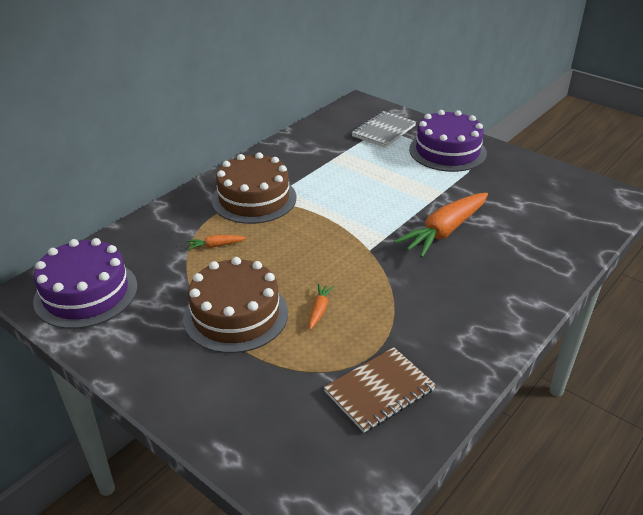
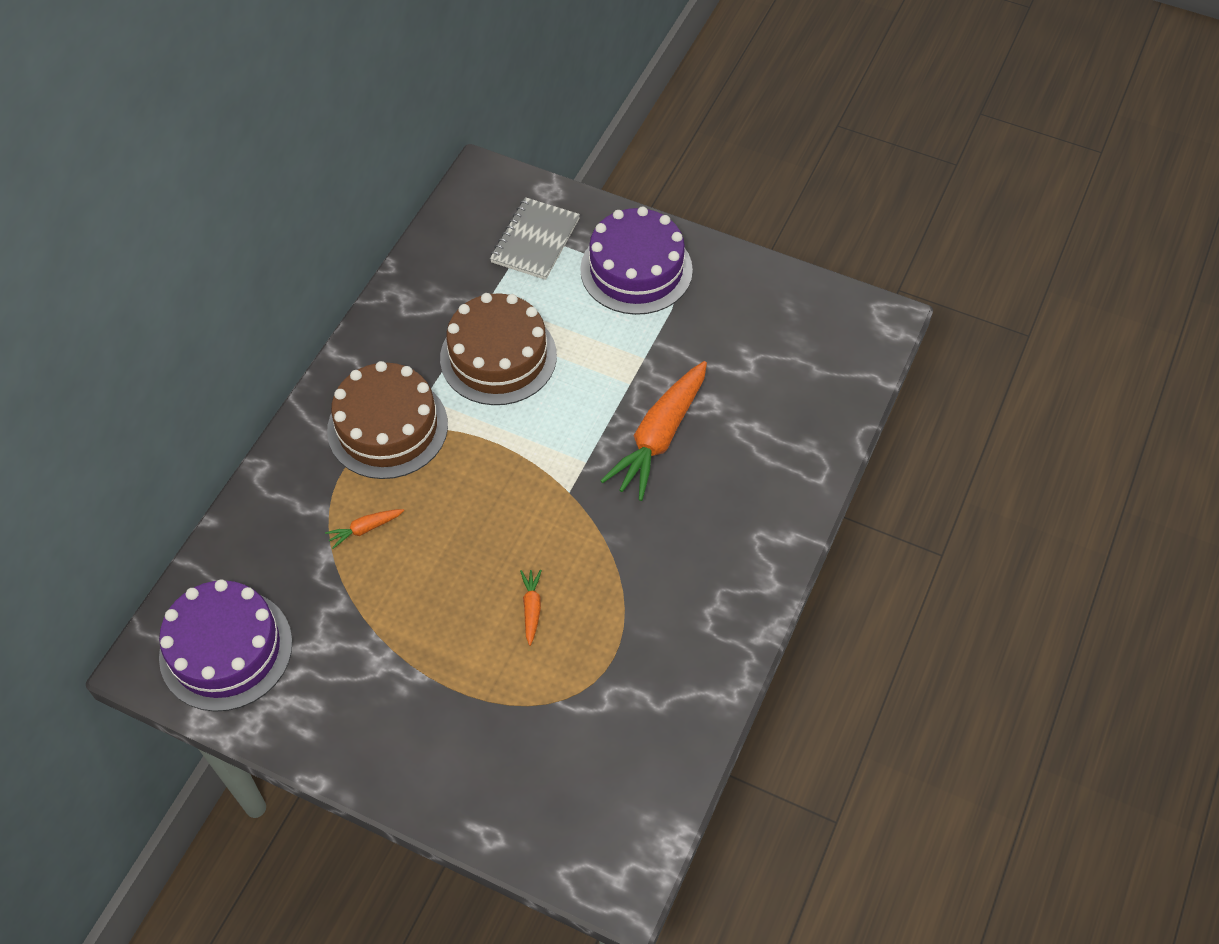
camera: 15 degrees left, 20 degrees up
brown cake [183,257,288,353] -> brown cake moved to [440,293,557,405]
brown notebook [324,347,436,433] -> none

